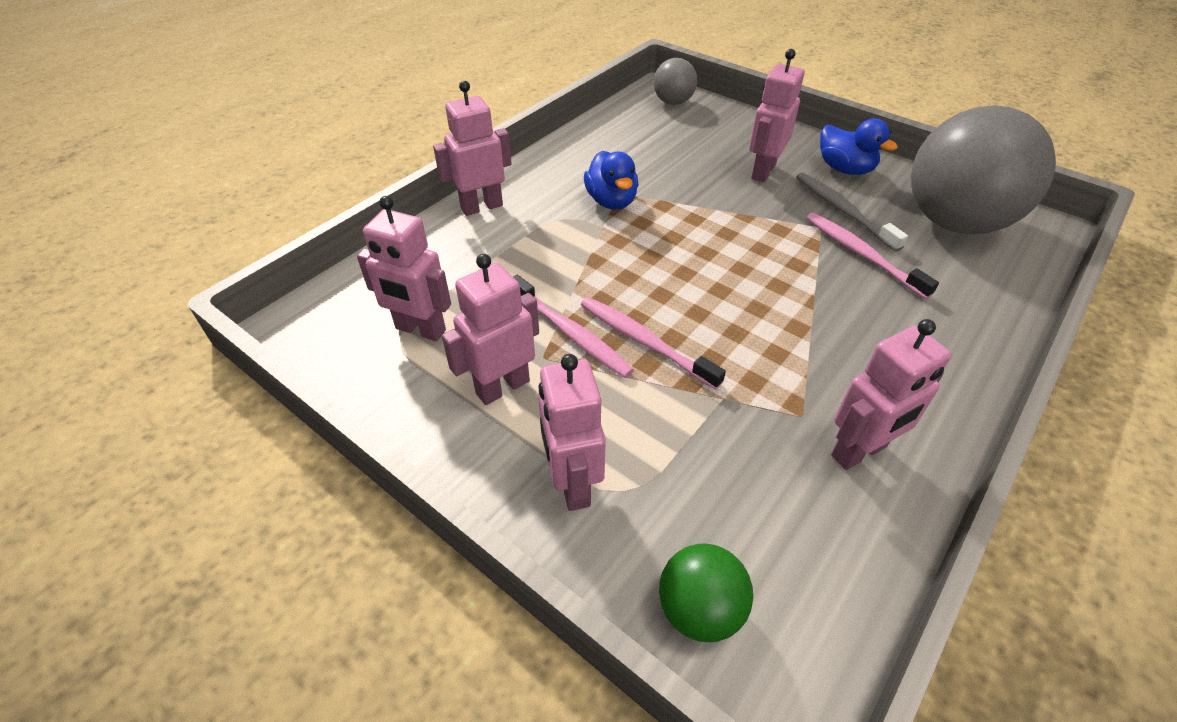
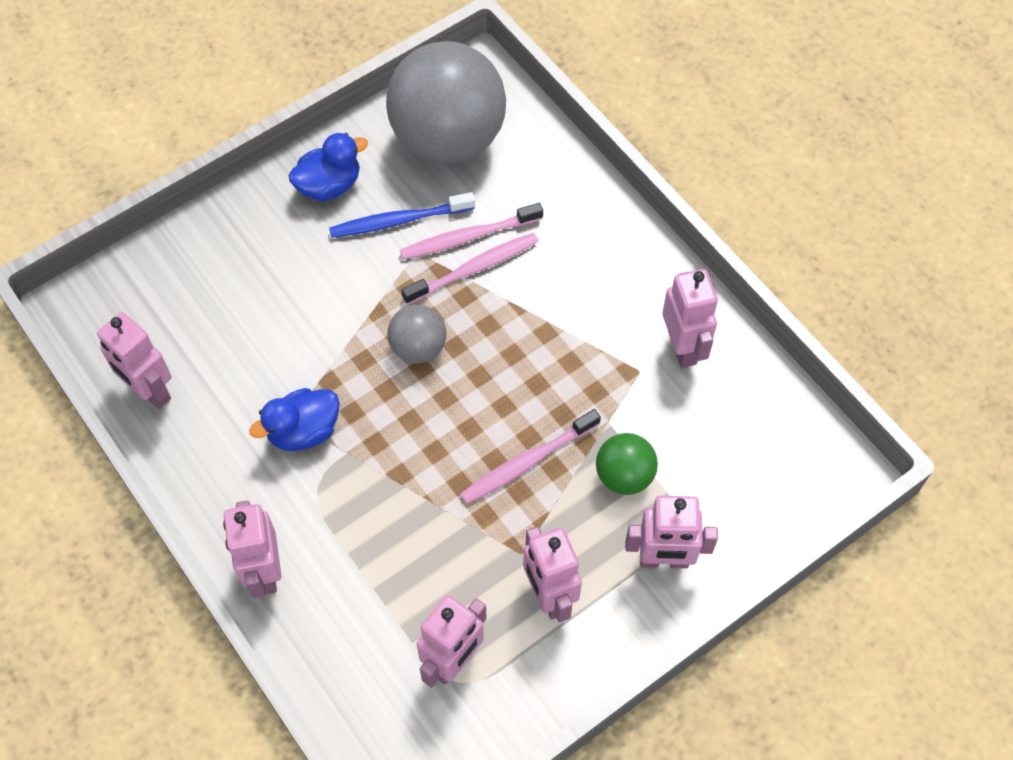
camera: 75 degrees left, 15 degrees up
pink toothbrush [513,275,634,378] -> pink toothbrush moved to [401,233,539,305]
blue duck [584,151,638,210] -> blue duck turned 150 degrees clockwise [249,388,340,451]
grey ball [654,58,697,105] -> grey ball moved to [387,305,446,363]
green ball [659,544,753,642] -> green ball moved to [596,433,658,495]
pink robot [749,49,805,182] -> pink robot moved to [97,312,172,409]
grey toothbrush [796,172,908,252] -> blue toothbrush [329,192,475,238]

